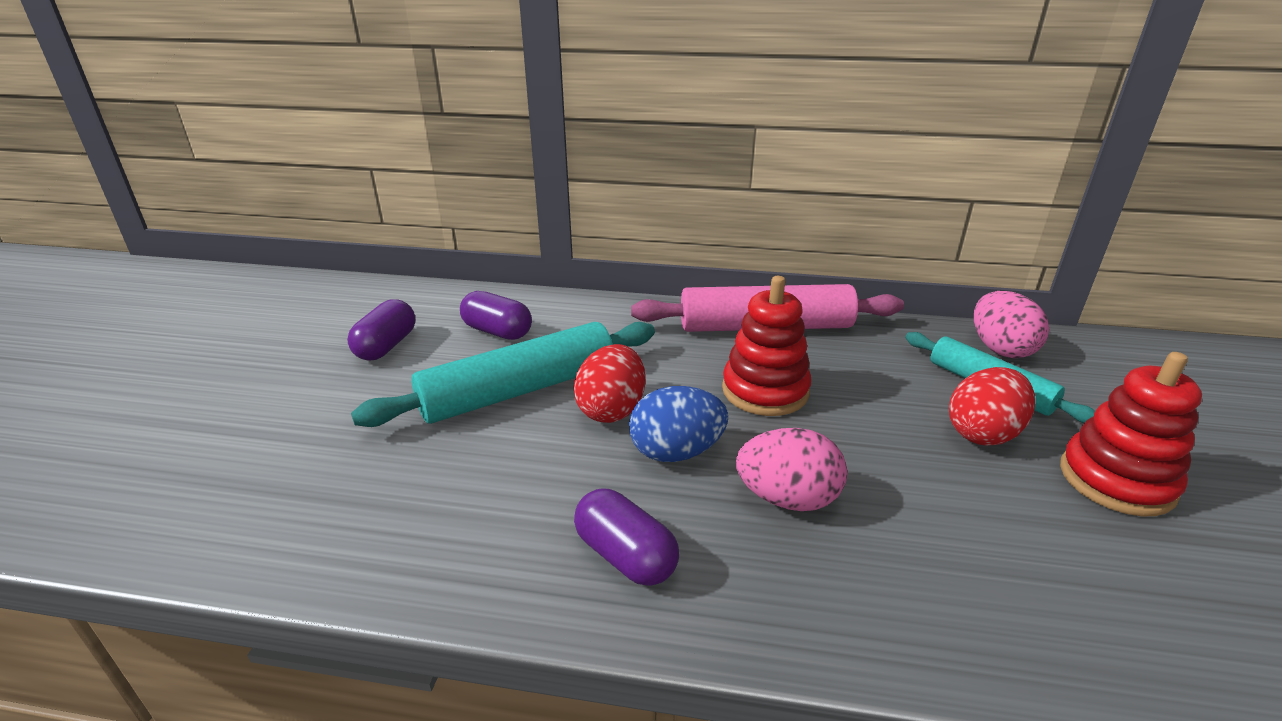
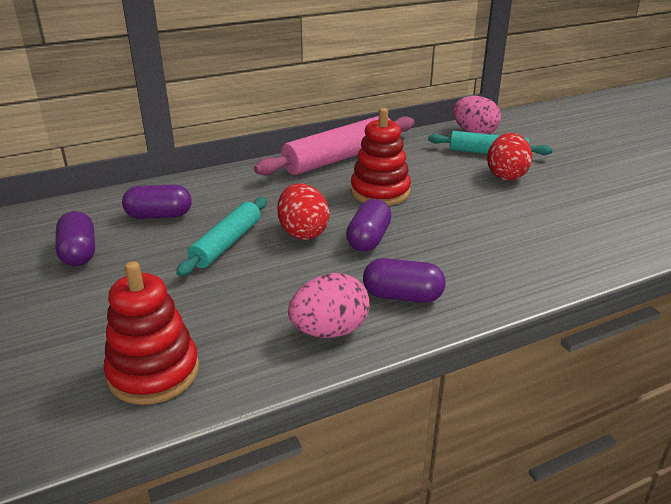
camera: 35 degrees left, 0 degrees up
turquoise rolling pin [351,322,655,427] -> turquoise rolling pin [176,197,267,276], size x0.63
blue egg [629,386,728,462] -> purple capsule [346,199,392,252]
pink egg [736,428,847,511] -> pink egg moved to [288,273,370,338]
red stacking toy [1060,352,1202,516] -> red stacking toy moved to [104,261,199,405]

